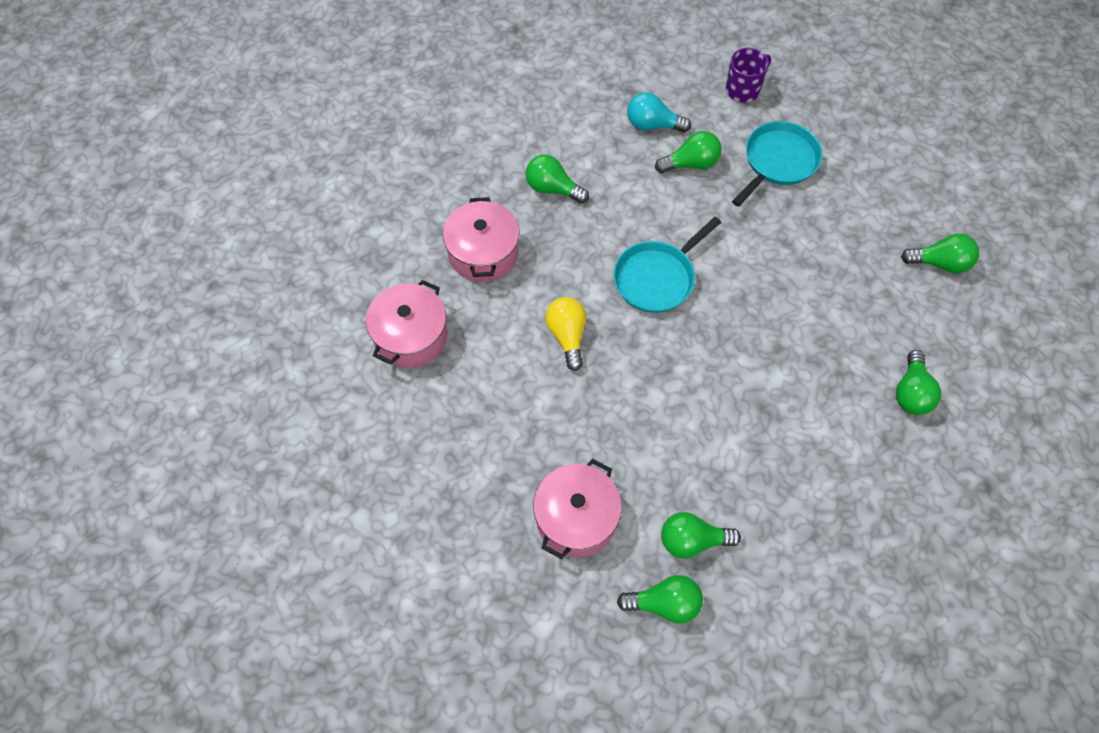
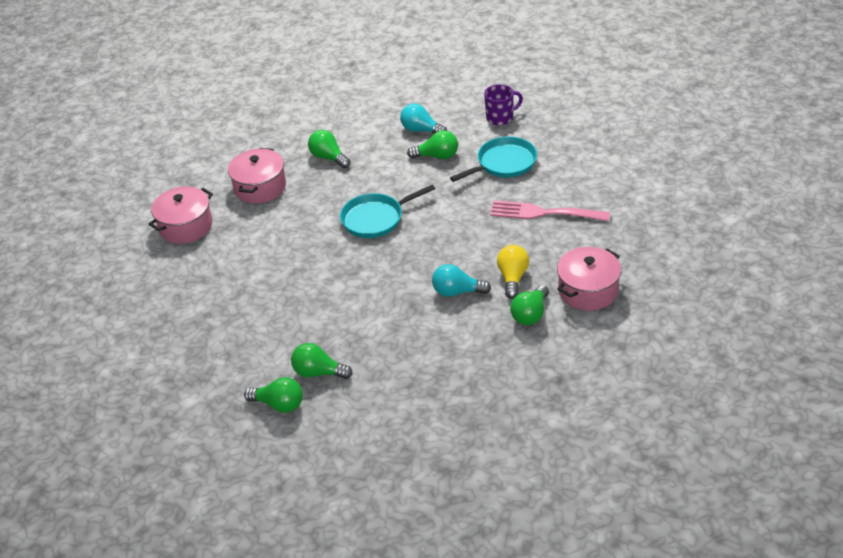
camera: 20 degrees right, 20 degrees down
pink pot [533,459,622,559] -> pink pot moved to [557,247,621,311]
yellow light bulb [545,297,586,371] -> yellow light bulb moved to [497,245,529,299]
green light bulb [901,234,979,273] -> none
none -> turquoise light bulb [432,264,491,297]
none -> pink fork [490,201,610,221]

